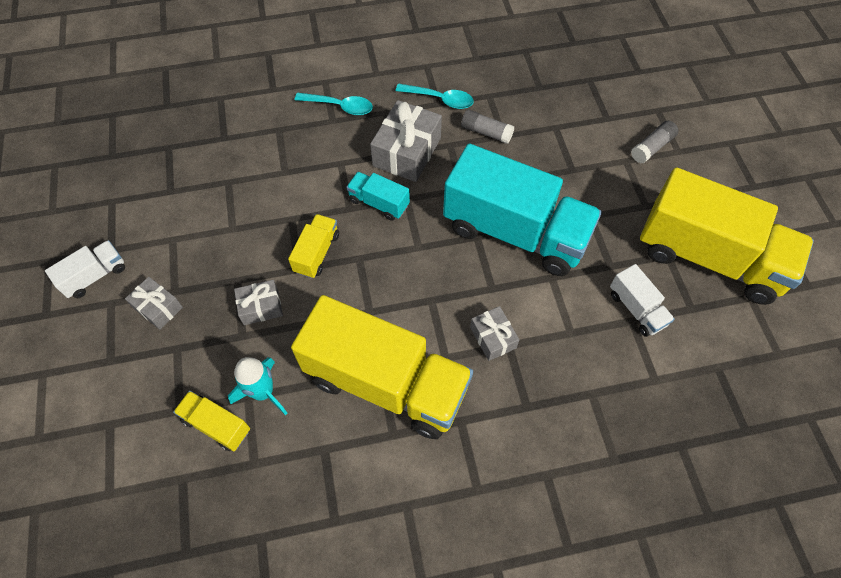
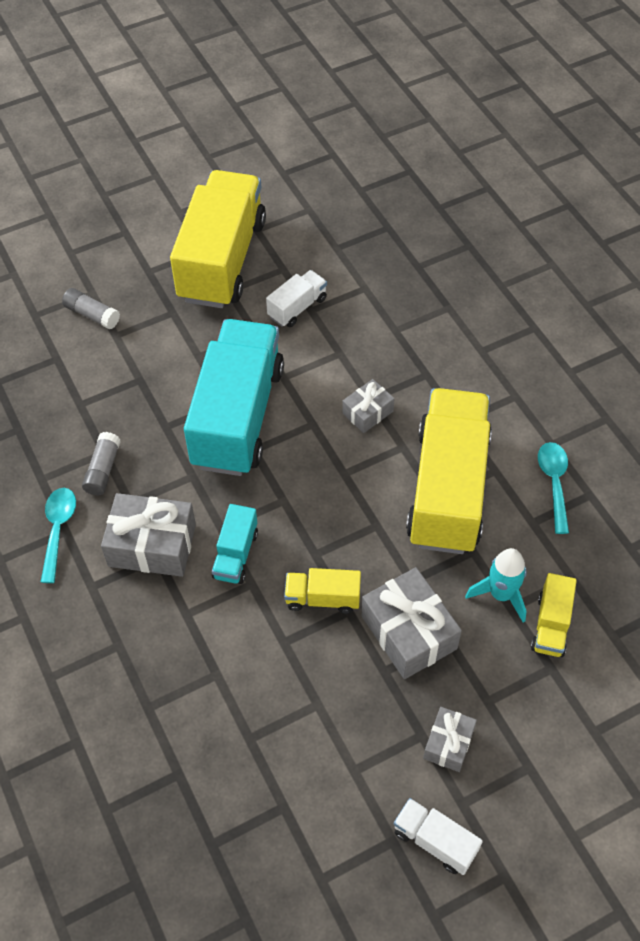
camera: 105 degrees left, 5 degrees down
grey gift [234,280,283,325] -> grey gift [361,567,462,679], size x1.76
turquoise spoon [295,93,373,115] -> turquoise spoon moved to [538,442,569,534]

